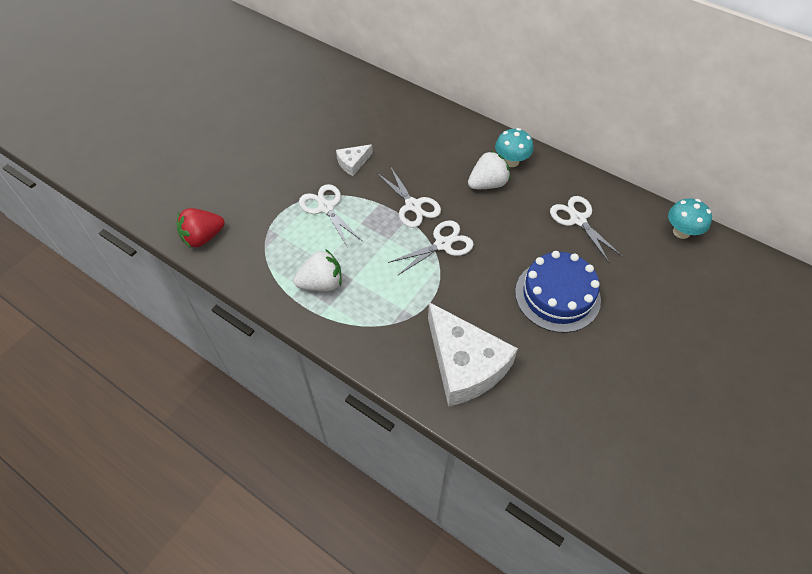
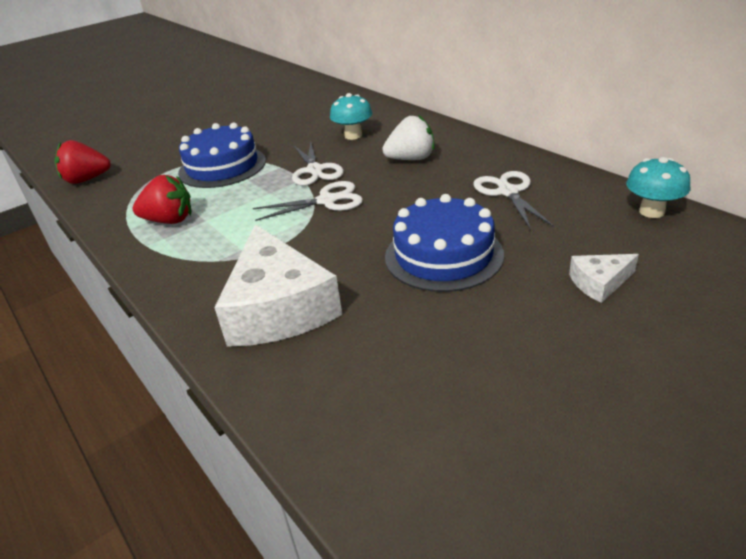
camera: 20 degrees right, 20 degrees down
white strawberry [294,249,342,291] -> red strawberry [133,175,191,224]
white scissors [299,184,362,248] -> blue cake [178,123,266,188]
white cheese [336,144,373,176] -> white cheese moved to [569,254,639,303]
turquoise mushroom [495,128,533,167] -> turquoise mushroom moved to [330,93,372,140]

